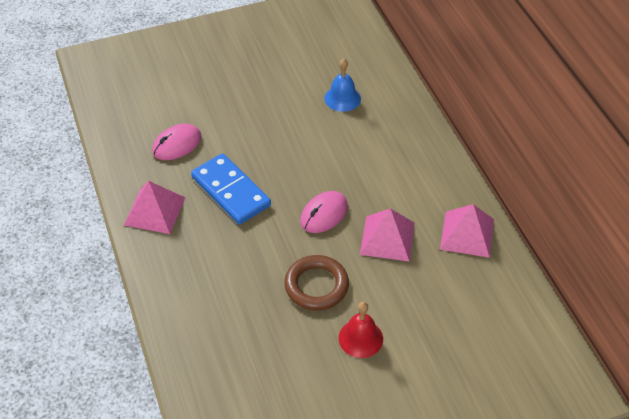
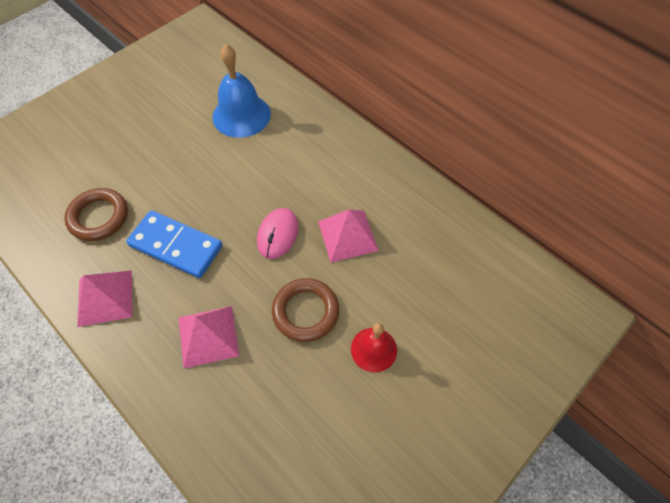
camera: 25 degrees left, 10 degrees up
pink mouse [152,124,201,160] -> brown ring [64,188,128,241]
blue bell [324,59,361,112] -> blue bell [212,44,271,138], size x1.63
pink pyramid [440,204,494,258] -> pink pyramid moved to [179,306,239,369]

